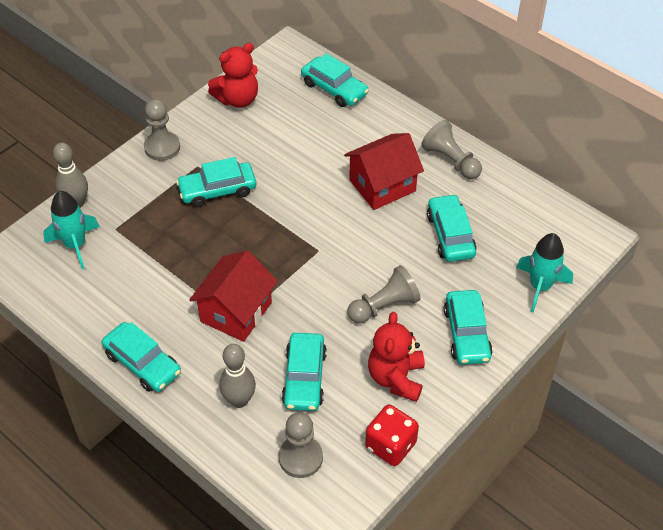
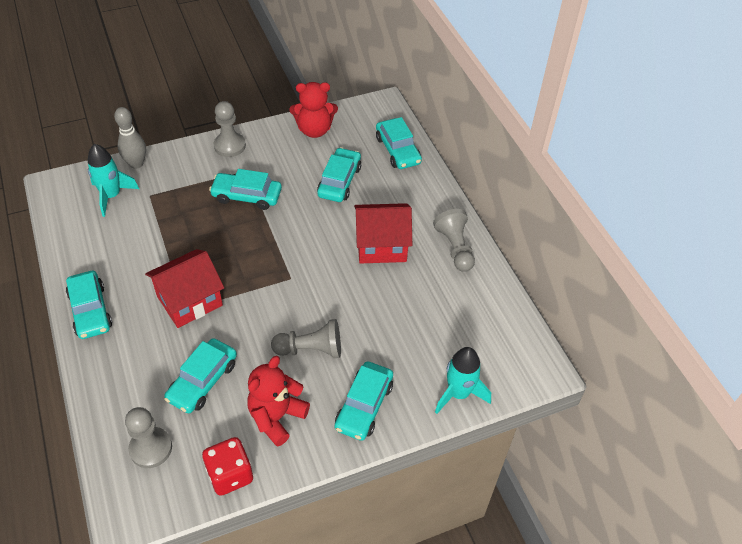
camera: 25 degrees right, 0 degrees up
grey bowling pin [219,344,256,408] -> none
turquoise car [427,194,477,262] -> turquoise car moved to [317,147,361,202]

